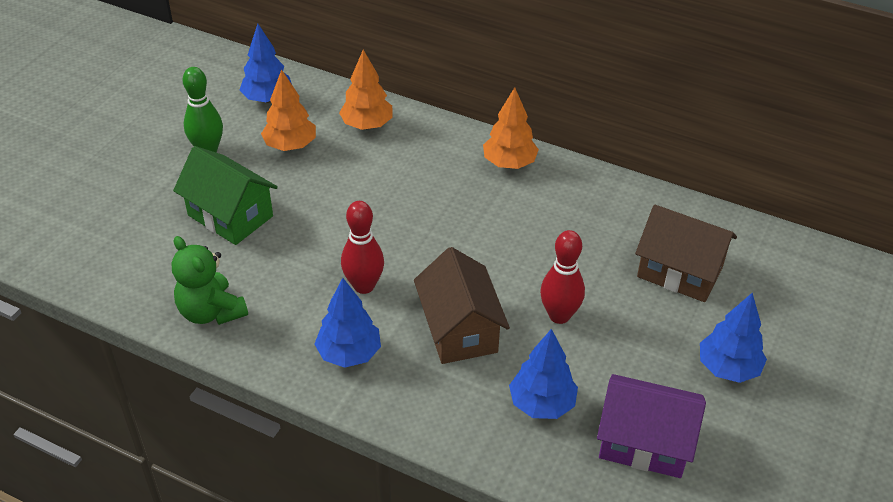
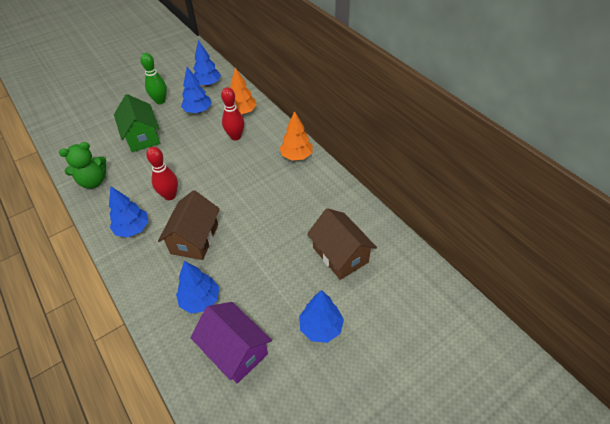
camera: 30 degrees right, 5 degrees up
green teddy bear [172,236,248,325] -> green teddy bear turned 105 degrees counterclockwise [59,142,106,189]
orange tree [261,69,316,151] -> blue tree [181,67,212,113]
red bowling pin [540,230,585,324] -> red bowling pin moved to [221,87,244,140]

